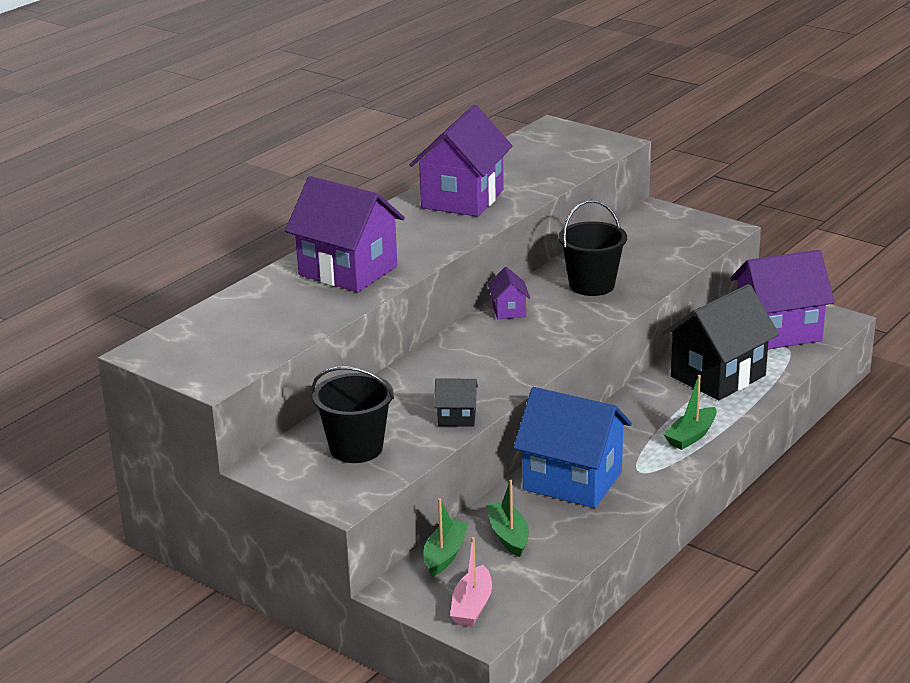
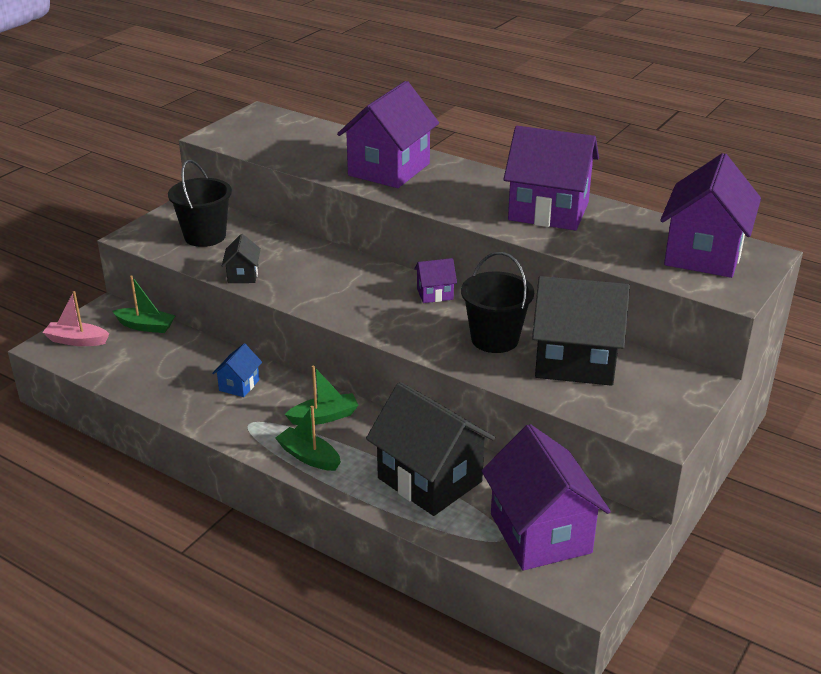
camera: 85 degrees right, 5 degrees up
green boat [487,480,529,557] -> green boat moved to [285,366,359,425]
blue house [513,387,632,508] -> blue house [212,343,262,397], size x0.45
none -> black house [532,276,630,386]
none -> purple house [660,153,761,278]

